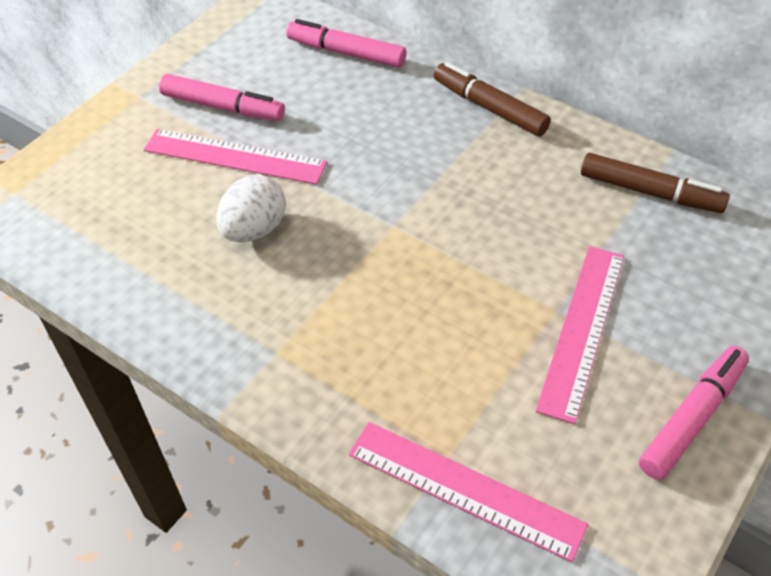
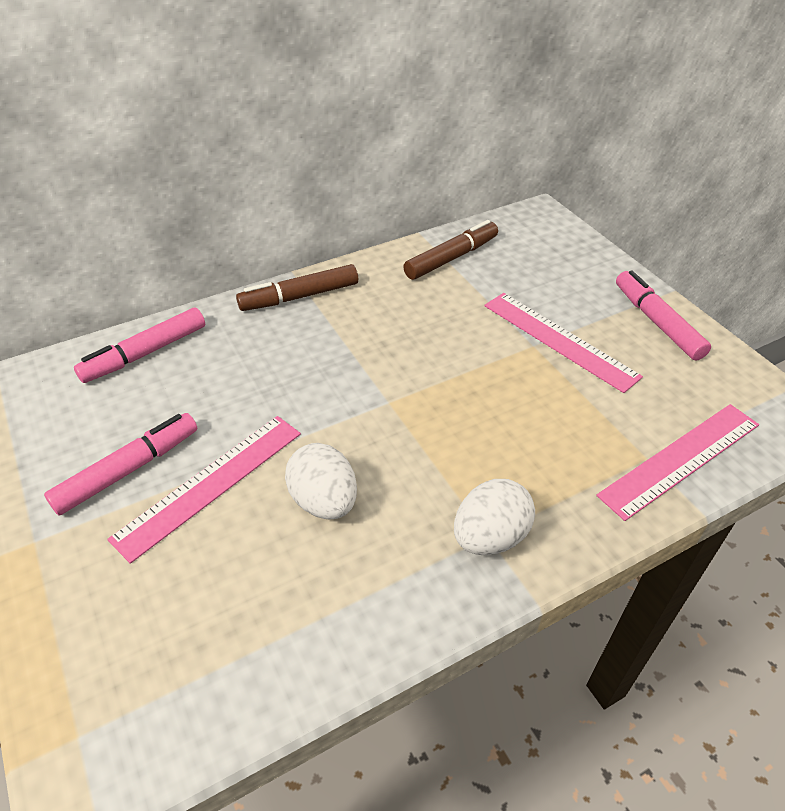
camera: 65 degrees left, 5 degrees down
none -> white egg [454,479,535,555]

